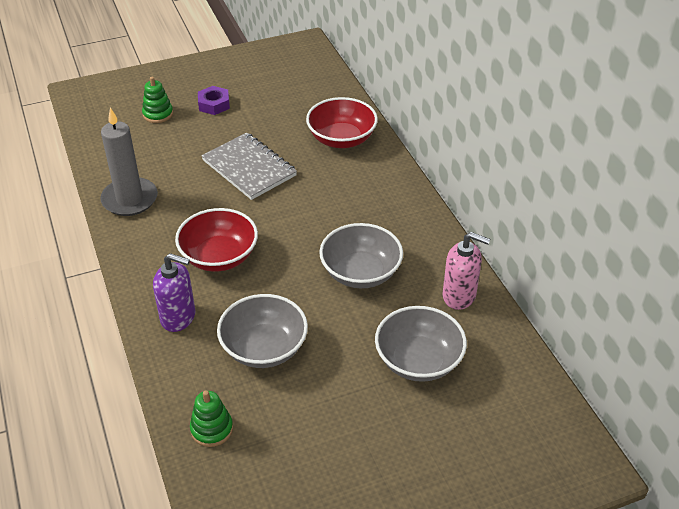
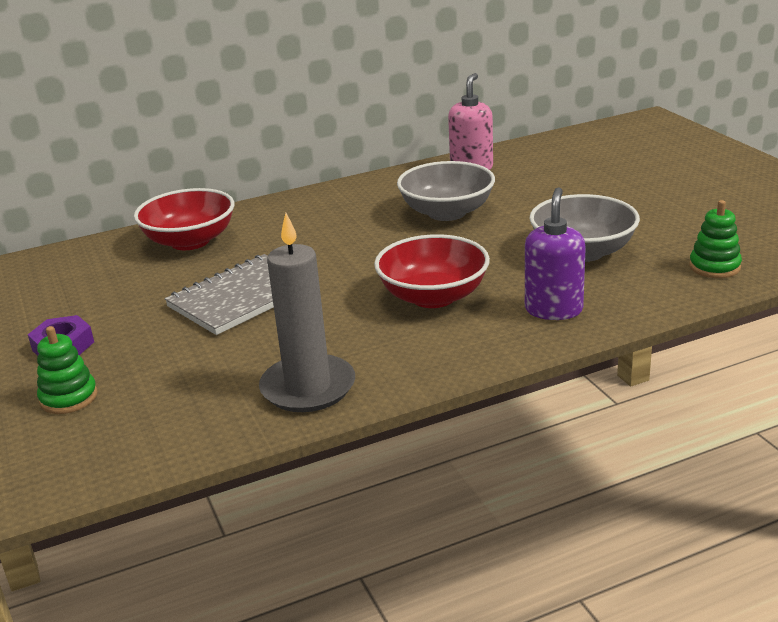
camera: 90 degrees left, 15 degrees down
grey bowl [375,306,467,382] -> none

